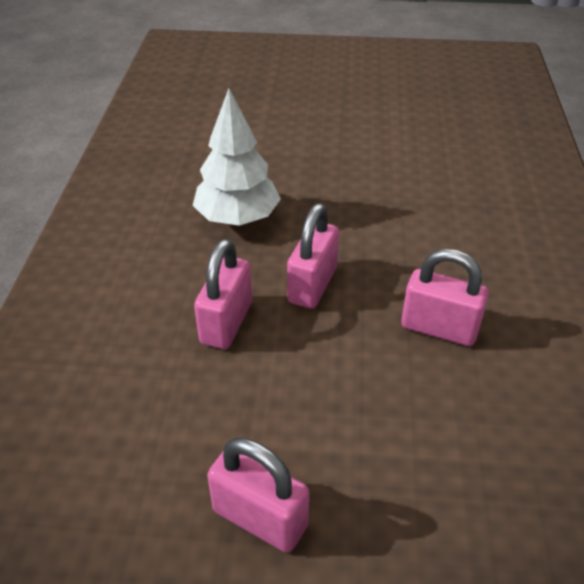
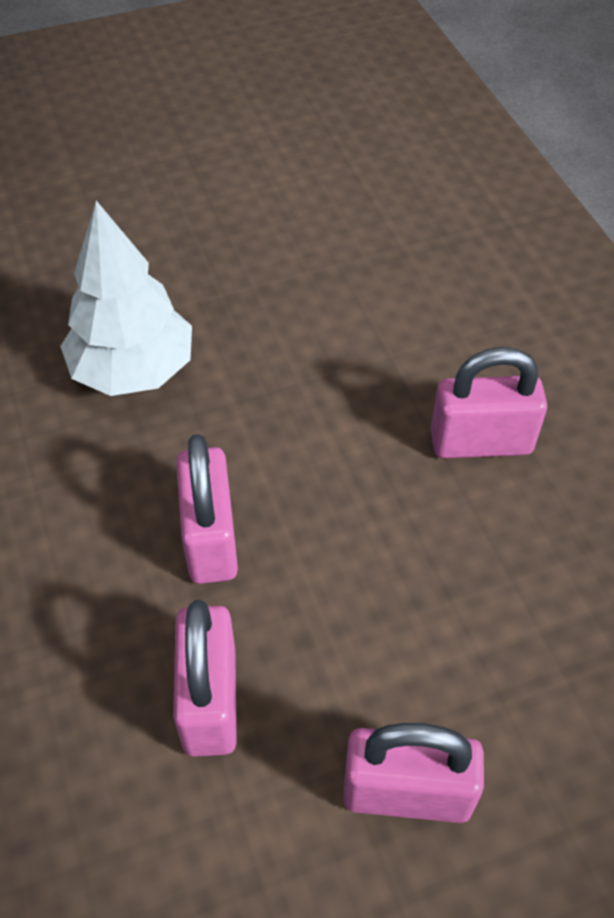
camera: 25 degrees left, 10 degrees up
pink padlock [287,203,339,309] -> pink padlock moved to [173,600,237,757]

